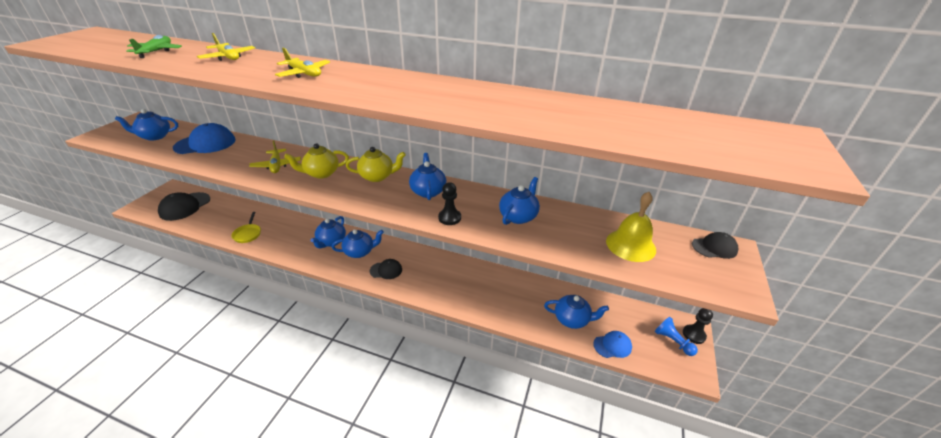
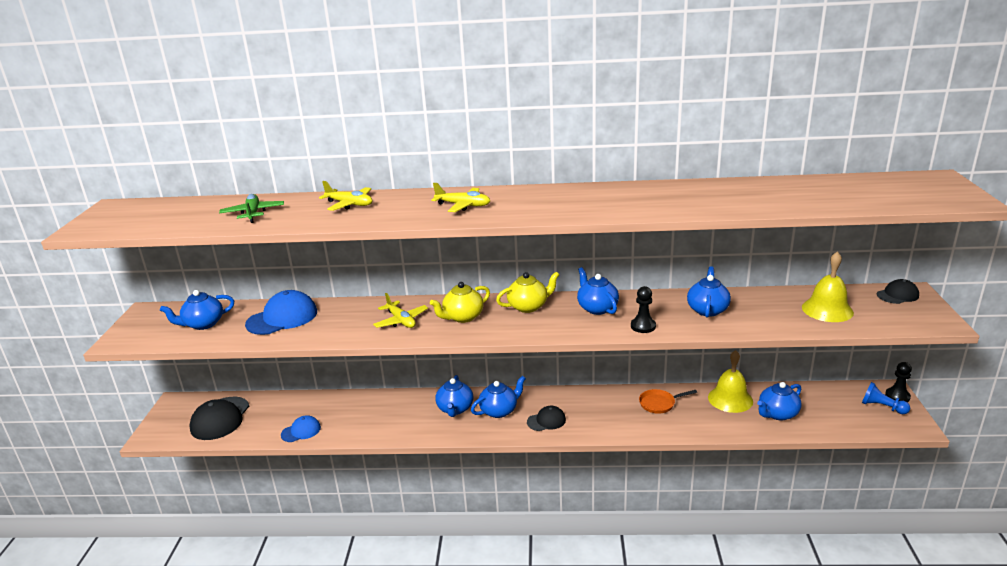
camera: 15 degrees left, 10 degrees down
yellow pan [231,212,261,243] -> none
blue teapot [544,295,609,329] -> blue teapot turned 150 degrees clockwise [757,382,802,421]
blue cap [593,331,632,358] -> blue cap moved to [281,415,321,442]
none -> orange pan [639,389,697,414]
none -> yellow bell [708,350,753,413]

